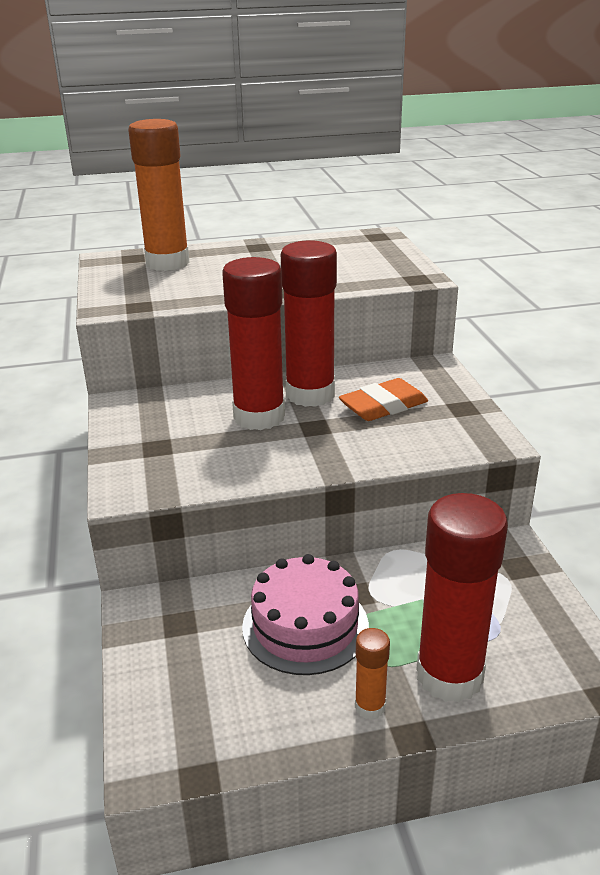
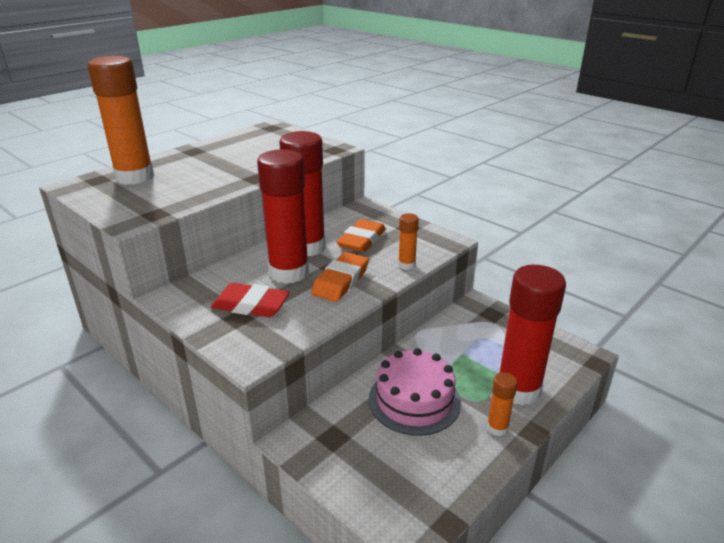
camera: 35 degrees left, 0 degrees up
none -> red eraser [211,283,290,317]
none -> orange eraser [311,252,369,302]
none -> orange glue stick [398,213,419,270]

